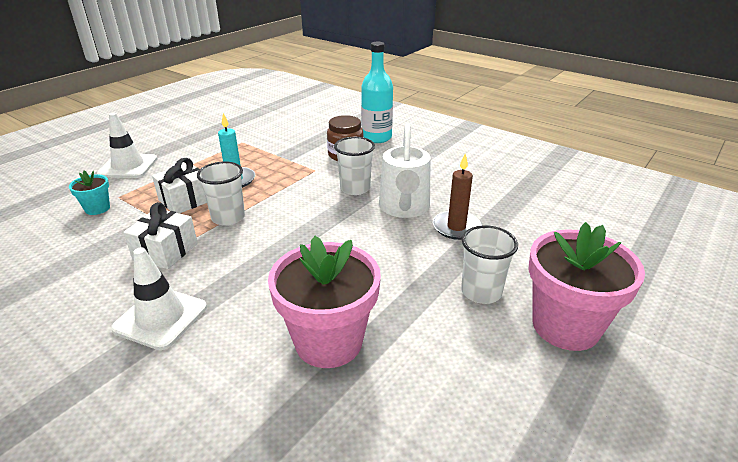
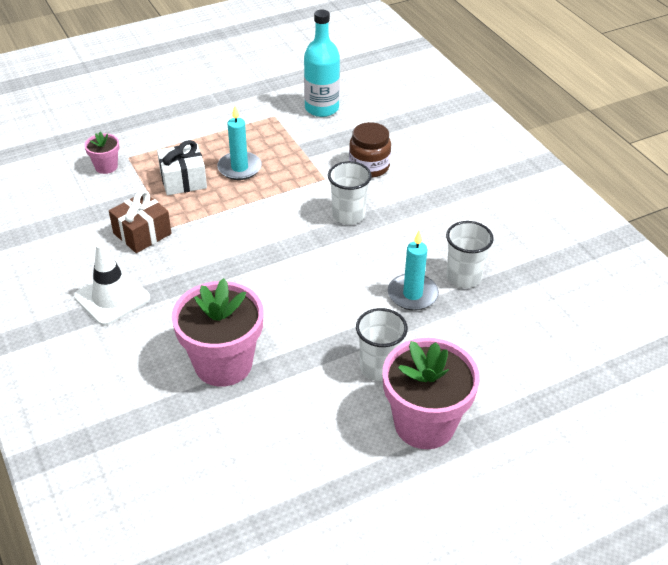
camera: 25 degrees right, 10 degrees up
turquoise flower pot [69,171,110,215] -> pink flower pot [84,132,120,174]
white traffic cone [97,113,158,178] -> none
white gift [123,202,198,269] -> brown gift [109,190,172,253]
white cup [197,161,245,226] -> white cup moved to [446,221,494,288]
turquoise bottle [361,42,393,143] -> turquoise bottle moved to [304,10,340,117]
white watering can [379,123,431,218] -> none
brown candle [433,154,481,240] -> turquoise candle [388,231,439,311]

